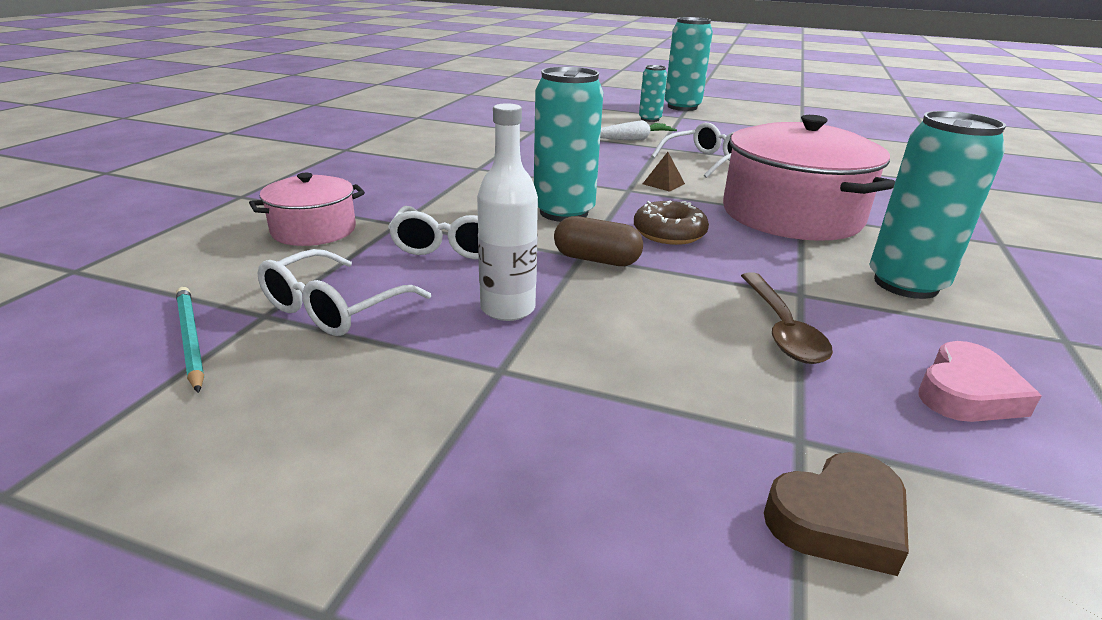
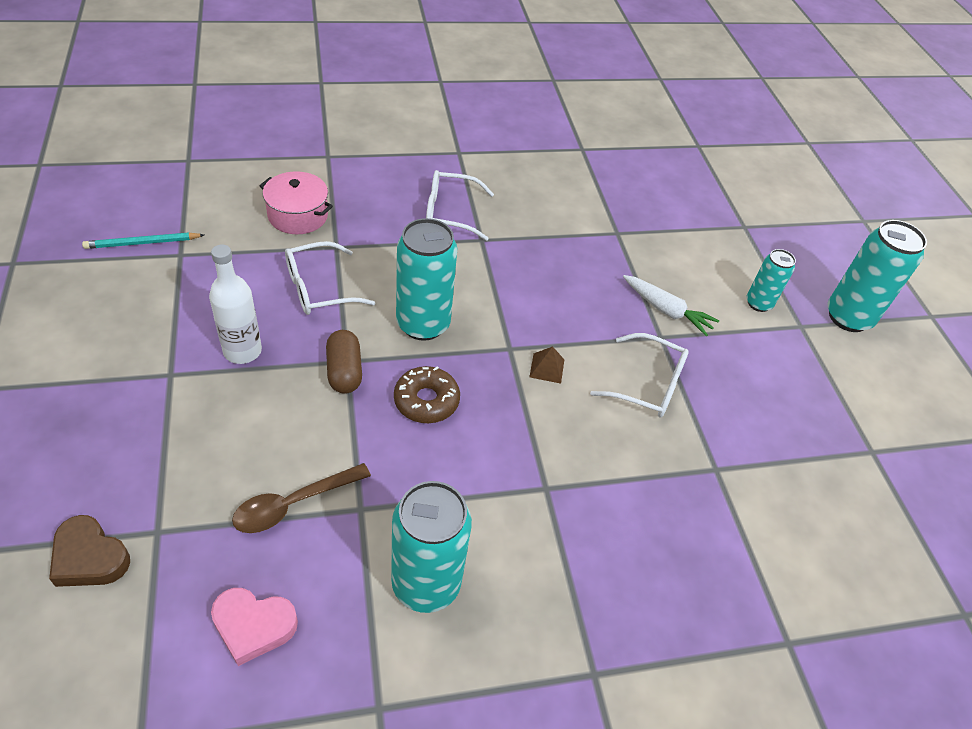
camera: 55 degrees right, 20 degrees up
turquoise pencil [176,287,204,393] -> turquoise pencil turned 135 degrees counterclockwise [82,232,204,249]
white glasses [257,249,431,336] -> white glasses moved to [426,170,494,241]
pink pot [723,115,895,241] -> none

